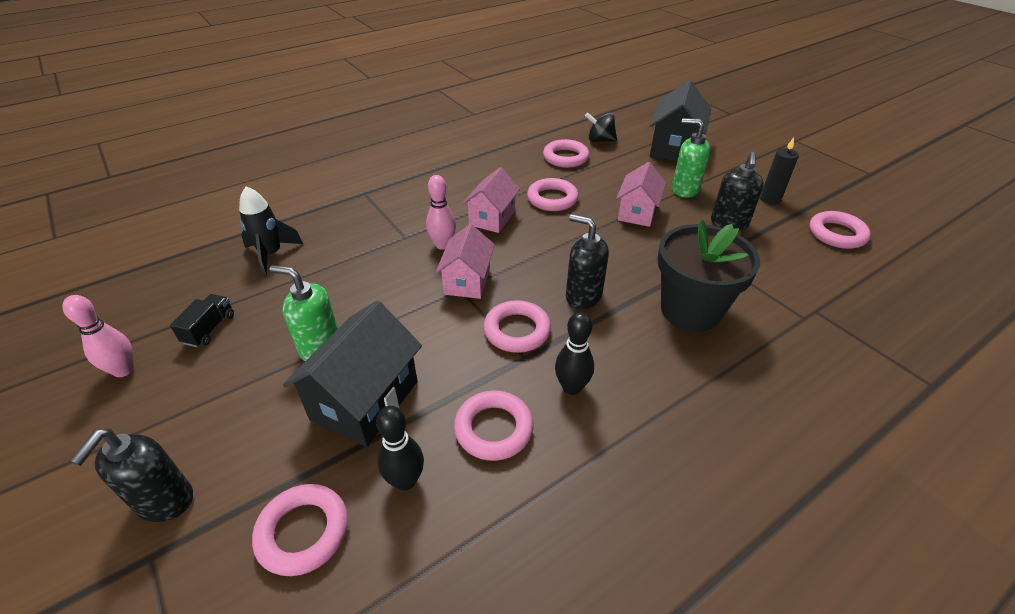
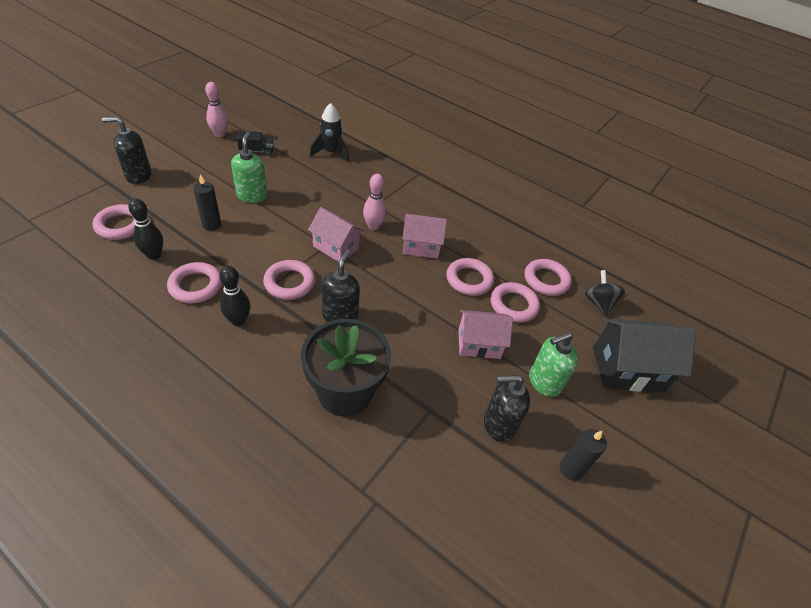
camera: 65 degrees right, 5 degrees up
black house [283,301,422,447] -> black candle [193,174,221,231]
pink house [436,224,495,299] -> pink house turned 45 degrees clockwise [308,207,364,262]
green soap dispenser [672,118,710,198] -> green soap dispenser turned 120 degrees counterclockwise [529,332,578,397]
pink ring [809,211,871,249] -> pink ring moved to [491,282,540,323]

